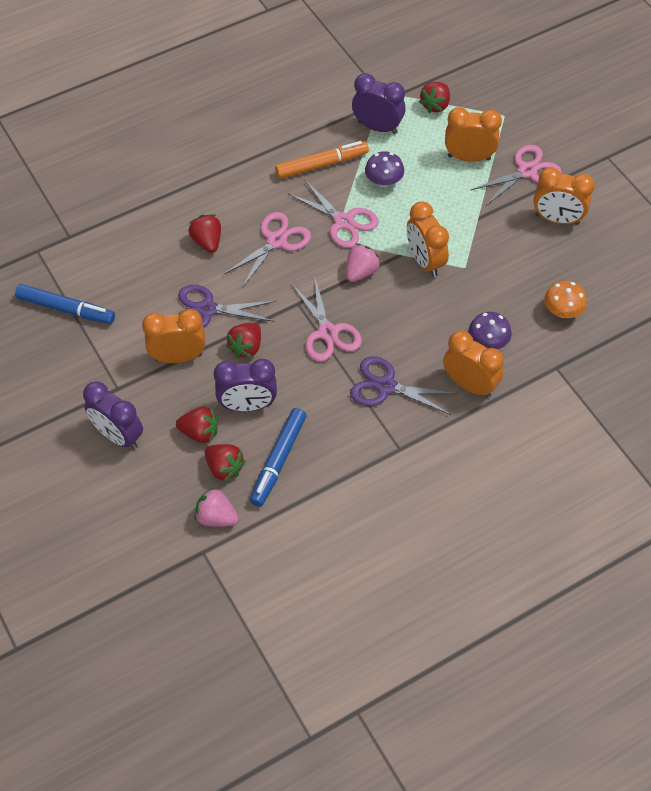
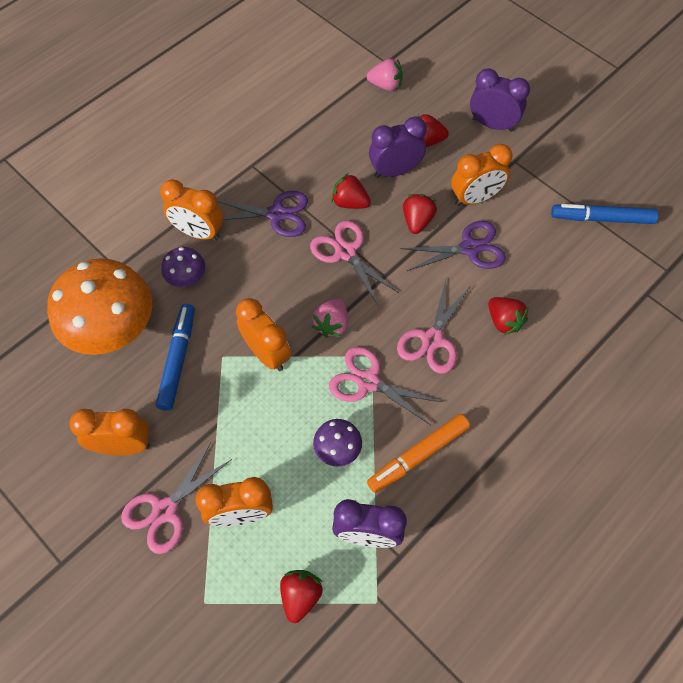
camera: 165 degrees right, 5 degrees up
red strawberry [205,444,246,483] -> red strawberry moved to [331,173,371,209]
blue marker [250,408,307,507] -> blue marker moved to [156,304,195,411]
orange mushroom [544,281,587,318] -> orange mushroom [47,258,152,355], size x2.20

